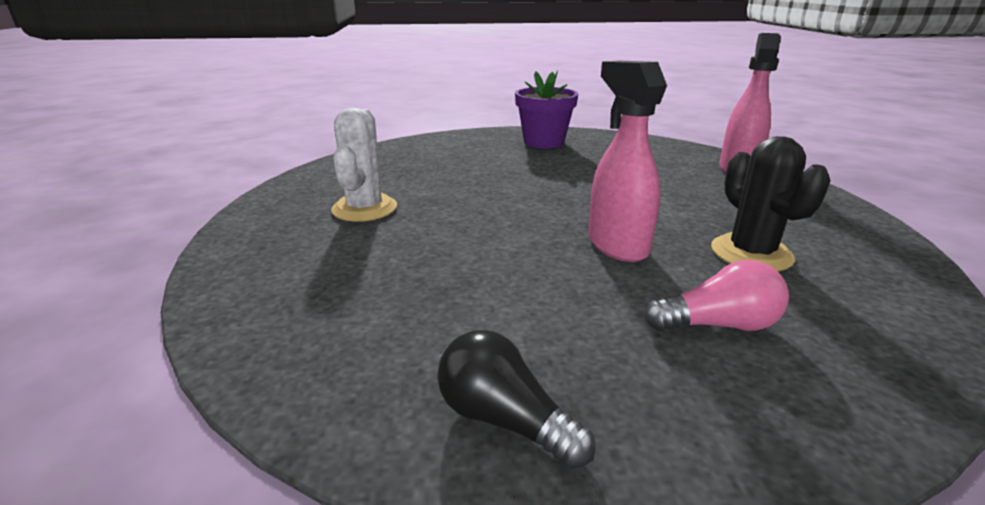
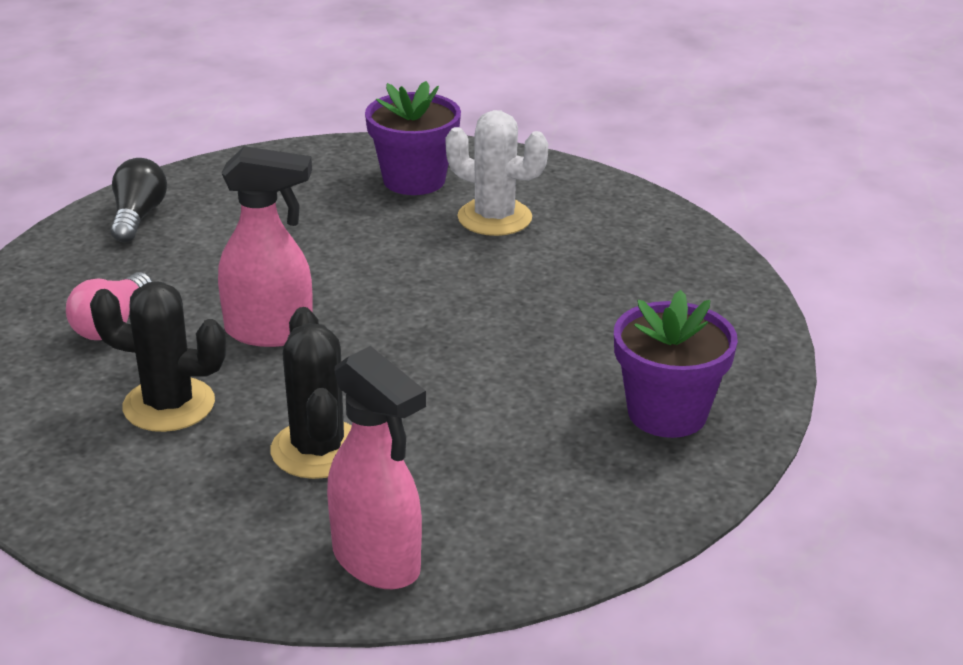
camera: 115 degrees right, 5 degrees up
black light bulb [438,330,596,469] -> black light bulb turned 60 degrees counterclockwise [111,158,167,243]
none -> black cactus [270,307,352,479]
none -> purple flower pot [365,81,461,195]

